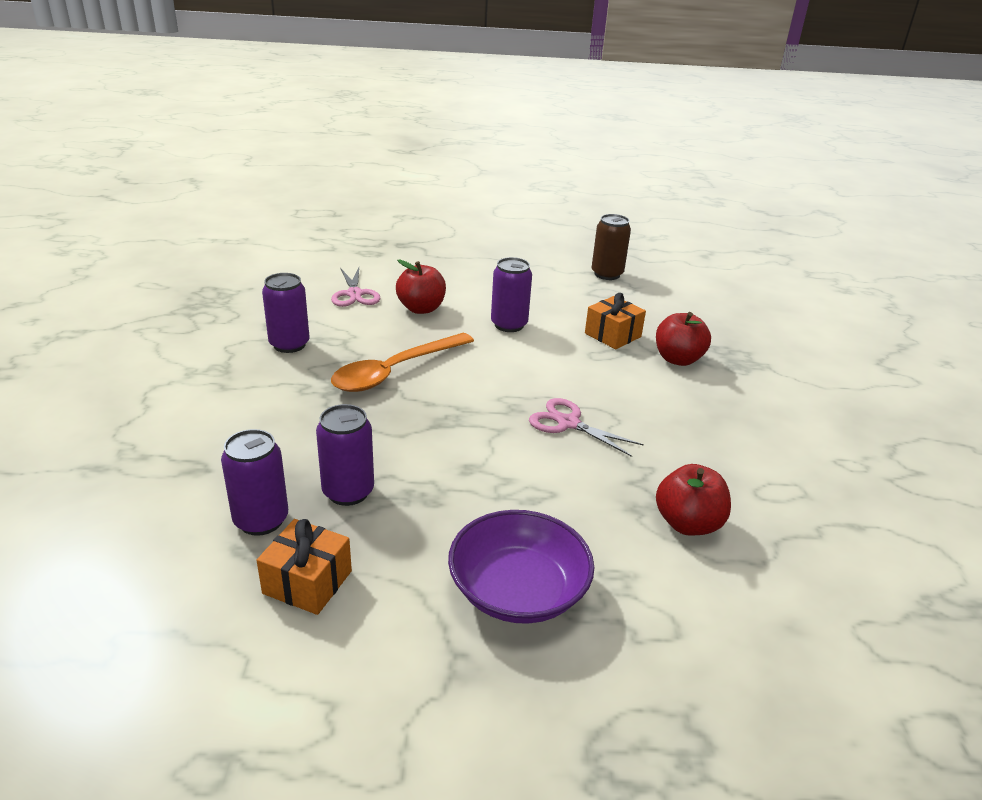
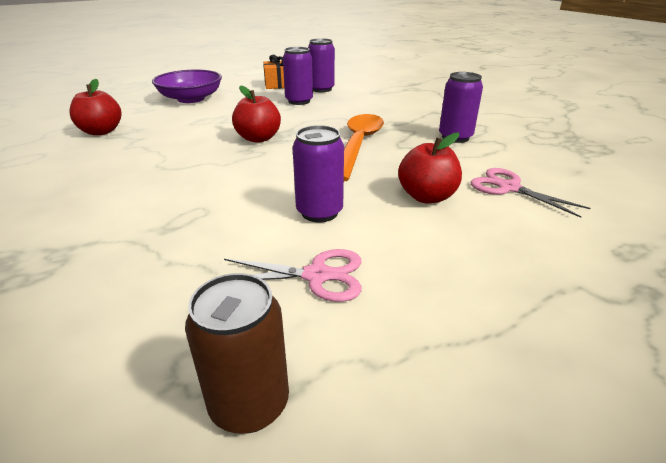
camera: 150 degrees right, 0 degrees up
pink scissors [529,398,644,457] -> pink scissors moved to [224,249,362,302]
orange gift [585,293,646,349] -> none
red apple [656,312,711,366] -> red apple moved to [232,85,281,143]

